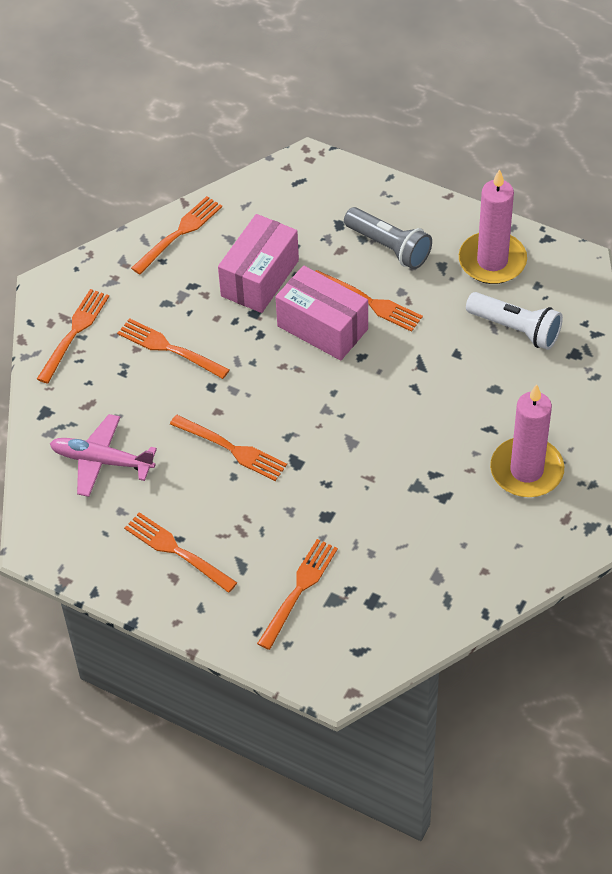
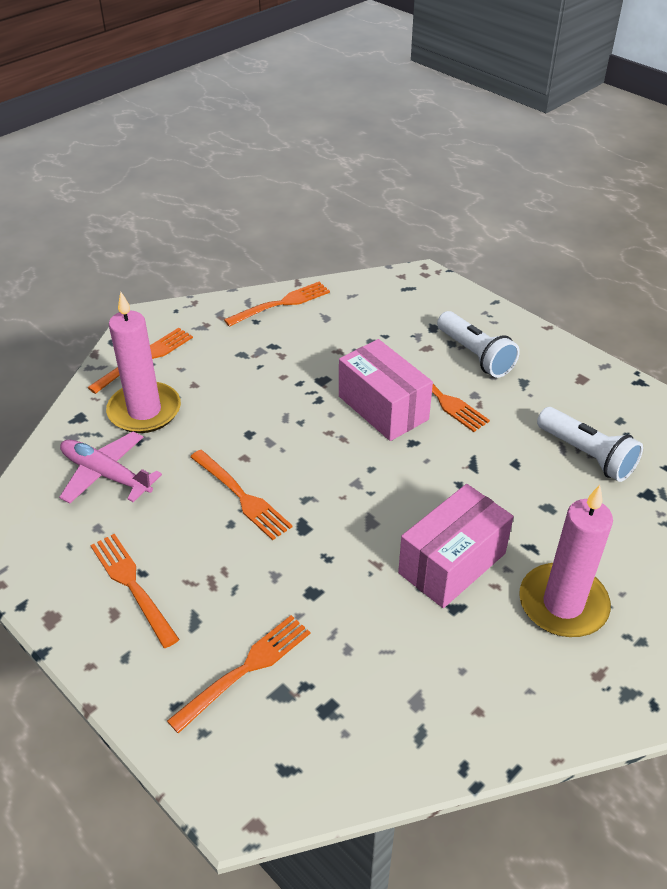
camera: 15 degrees right, 10 degrees down
orange fork [117,318,230,379] -> none
pink box [218,214,299,313] -> pink box moved to [398,484,514,608]
grey flashlight [344,207,432,269] -> white flashlight [437,311,520,378]
pink candle [459,169,527,284] -> pink candle moved to [106,292,181,433]

